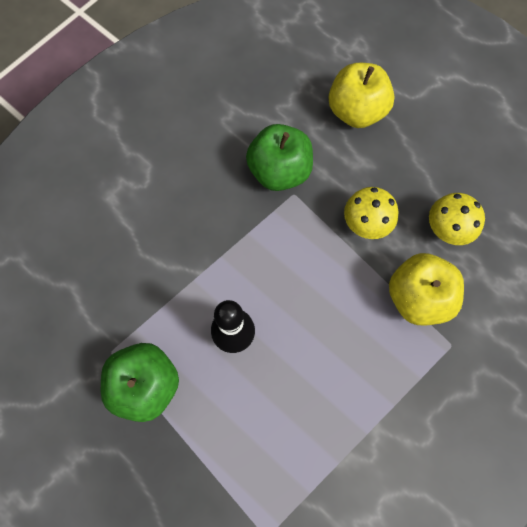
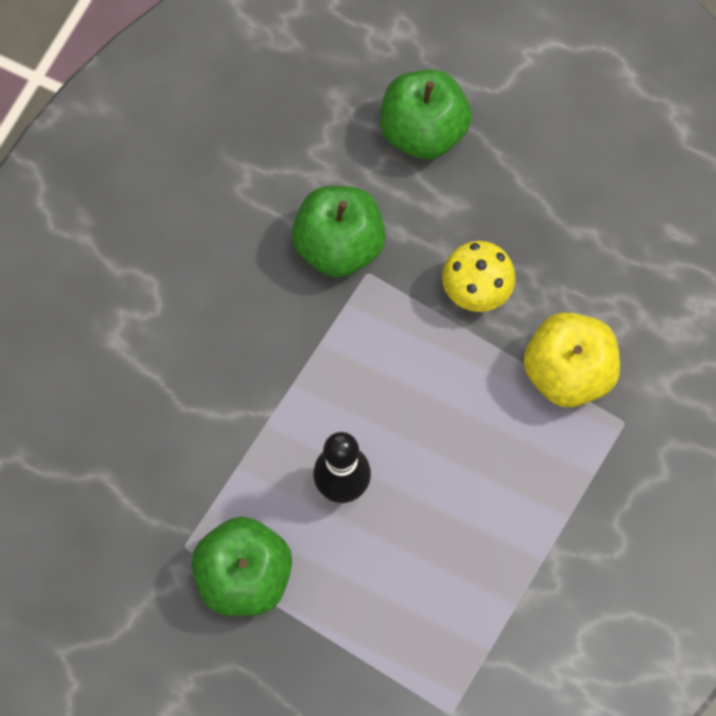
camera: 15 degrees left, 0 degrees up
yellow apple [329,63,394,128] -> green apple [380,70,472,160]
yellow mushroom [429,193,485,245] -> none

